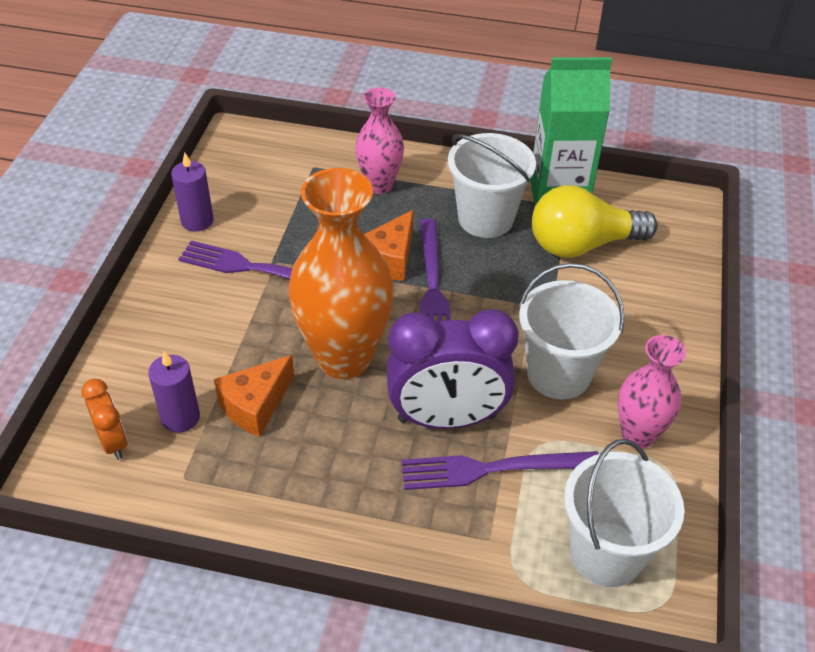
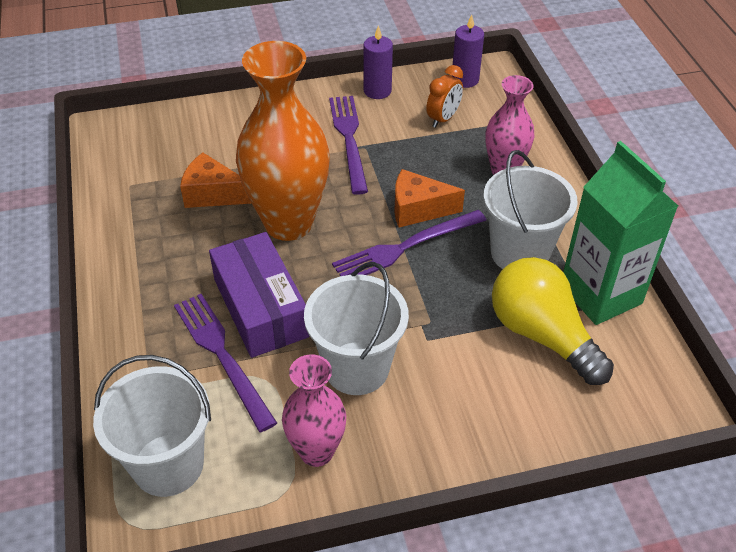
camera: 65 degrees right, 0 degrees up
orange clock [81,379,128,460] -> orange clock moved to [426,65,463,128]
purple candle [148,351,200,433] -> purple candle moved to [453,15,484,88]
purple clock [386,309,518,429] -> purple box [209,232,309,358]

